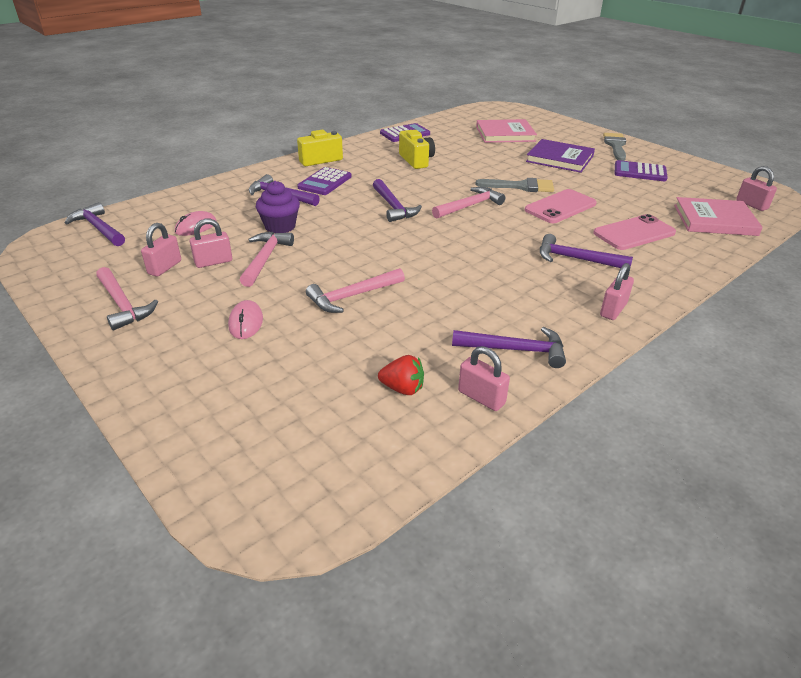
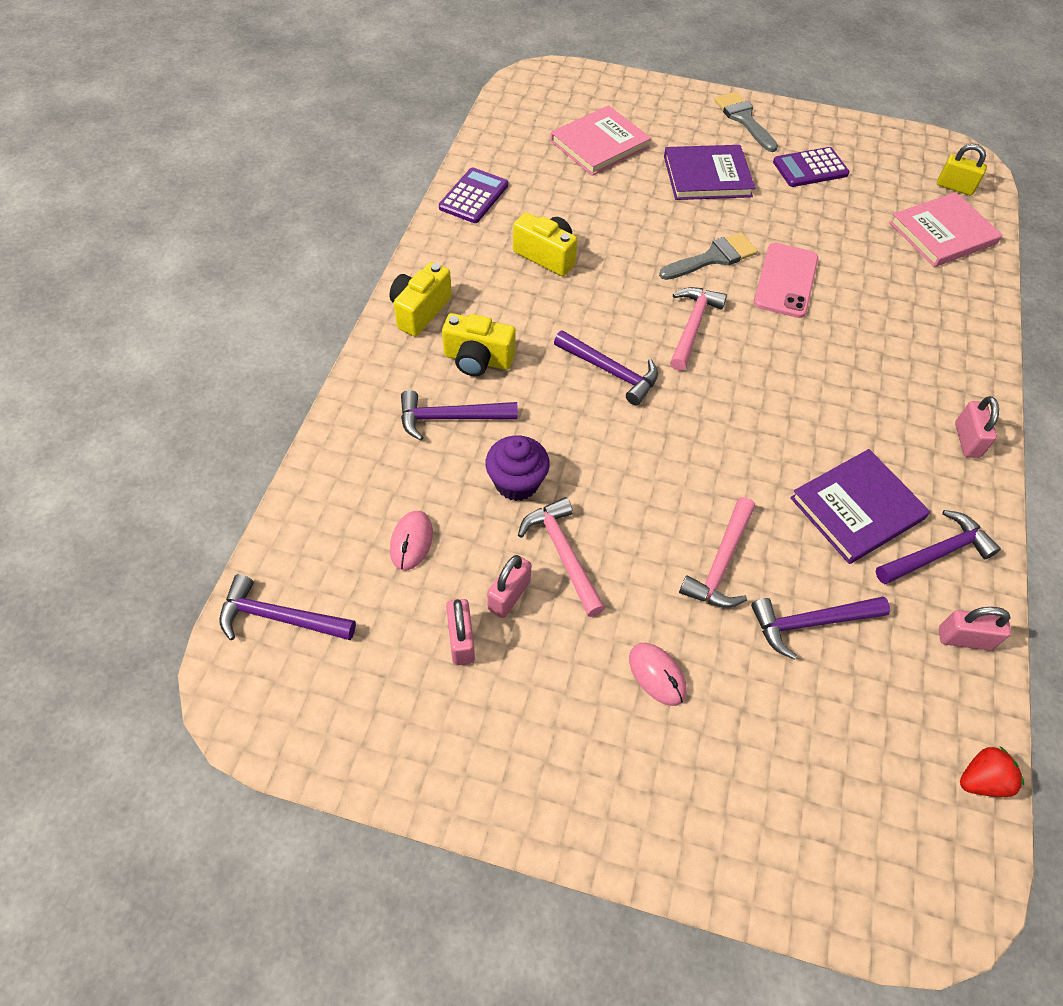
camera: 35 degrees left, 20 degrees up
pink hammer [96,267,158,331] -> none
purple calculator [297,167,352,195] -> yellow camera [442,313,516,376]
red strawberry [378,355,424,395] -> red strawberry moved to [960,746,1024,797]
purple hammer [540,234,633,268] -> purple hammer moved to [751,596,890,660]
pink phone [593,214,676,250] -> none
pink padlock [736,166,777,211] -> yellow padlock [937,144,987,195]
none -> purple book [790,449,930,564]

